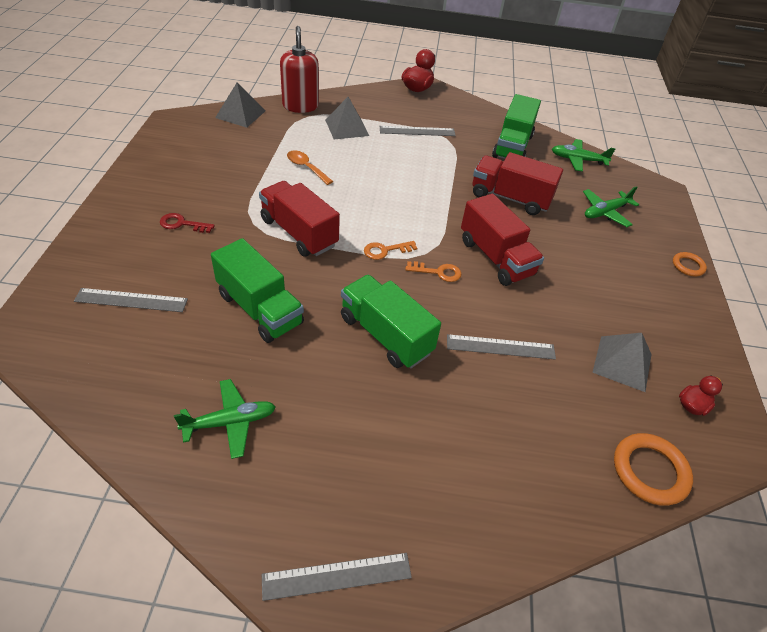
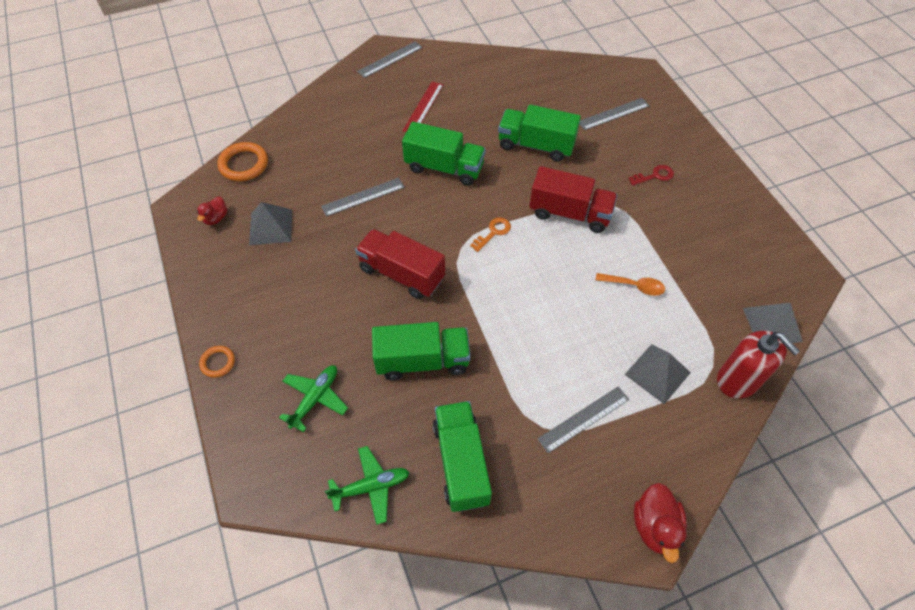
camera: 155 degrees right, 10 degrees up
green plane [174,379,276,459] -> none
orange key [405,261,461,282] -> none
red truck [472,152,563,215] -> green truck [372,322,471,380]
none -> red ruler [402,82,443,132]

